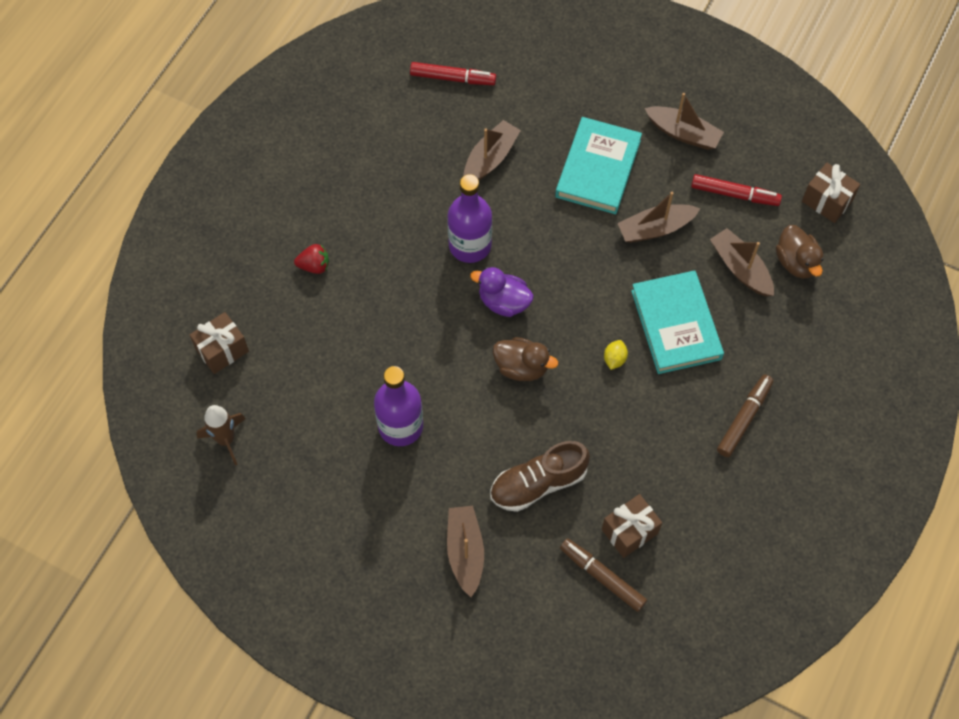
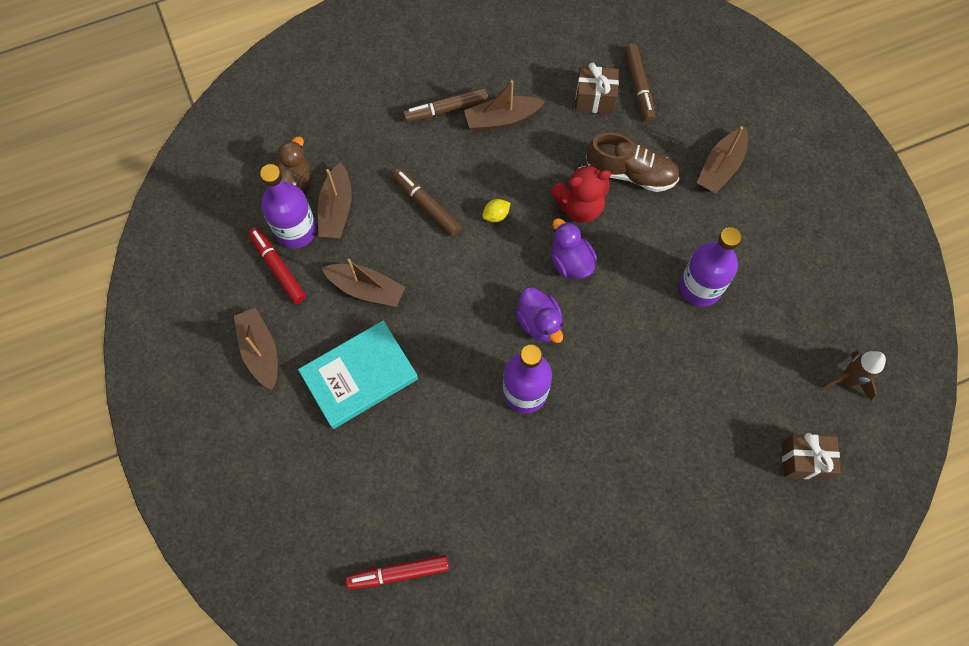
camera: 140 degrees left, 5 degrees up
red strawberry [294,244,329,274] -> none
red marker [410,62,496,85] -> red marker turned 60 degrees counterclockwise [346,555,449,590]
brown boat [464,120,521,180] -> brown boat moved to [464,80,545,131]
brown duck [493,337,558,381] -> purple duck [551,218,597,279]
turquoise book [631,270,724,374] -> brown marker [393,169,461,236]
brown gift [802,163,860,223] -> none
none -> purple bottle [260,164,317,249]
none -> red teddy bear [550,163,611,223]

